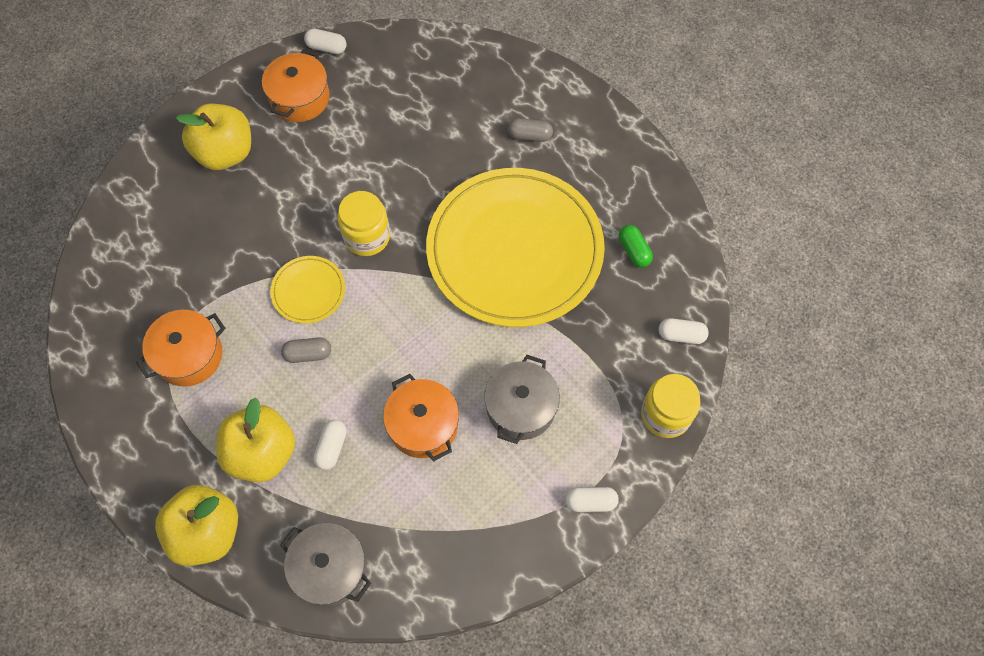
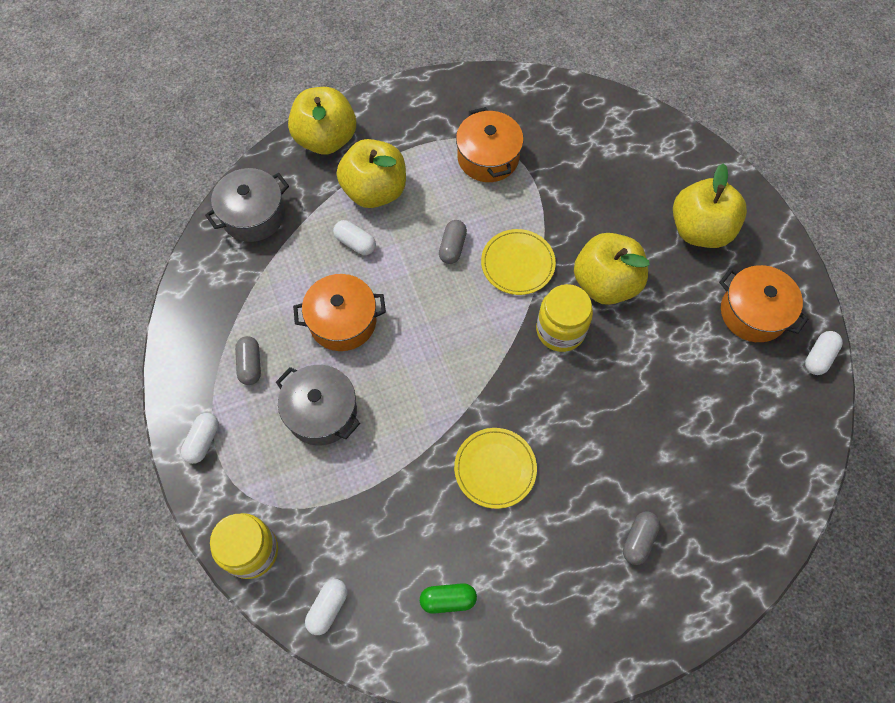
camera: 110 degrees right, 0 degrees up
yellow plate [426,168,605,327] -> yellow plate [454,428,537,509], size x0.41
none -> grey capsule [235,336,261,385]
none -> yellow apple [574,233,650,305]

